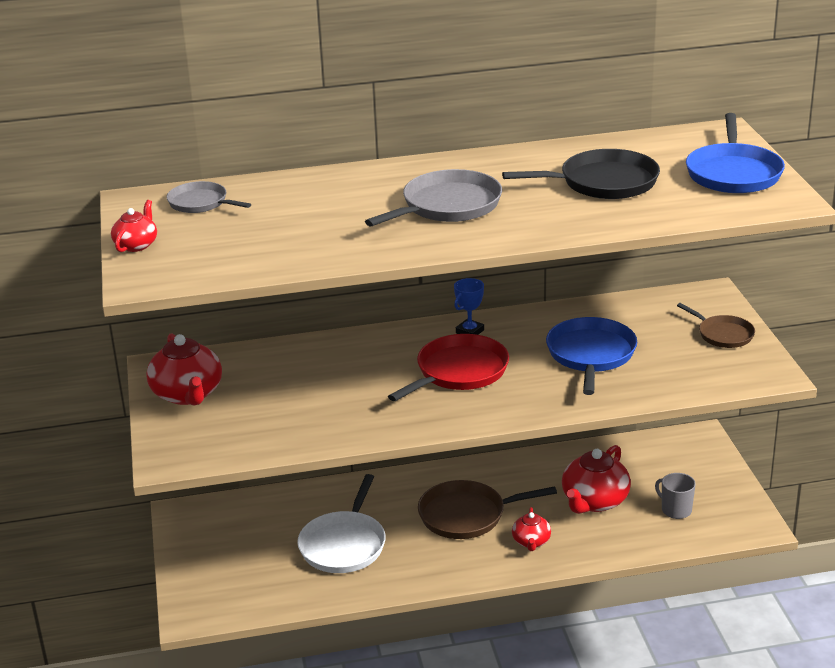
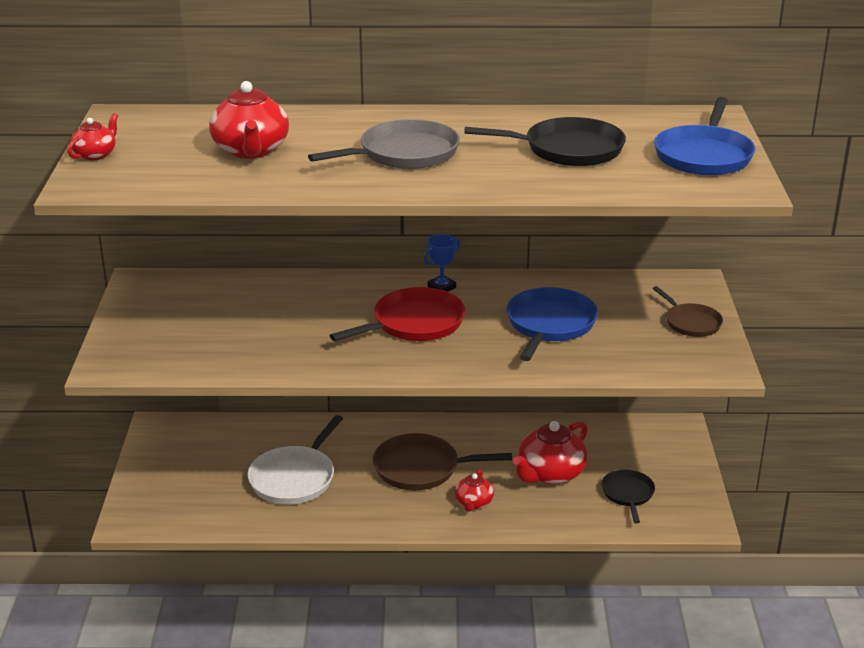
camera: 10 degrees right, 0 degrees up
red teapot [146,333,222,405] -> red teapot moved to [209,81,289,159]
grey pan [166,181,251,213] -> none
grey mug [655,473,696,519] -> black pan [601,469,655,524]

